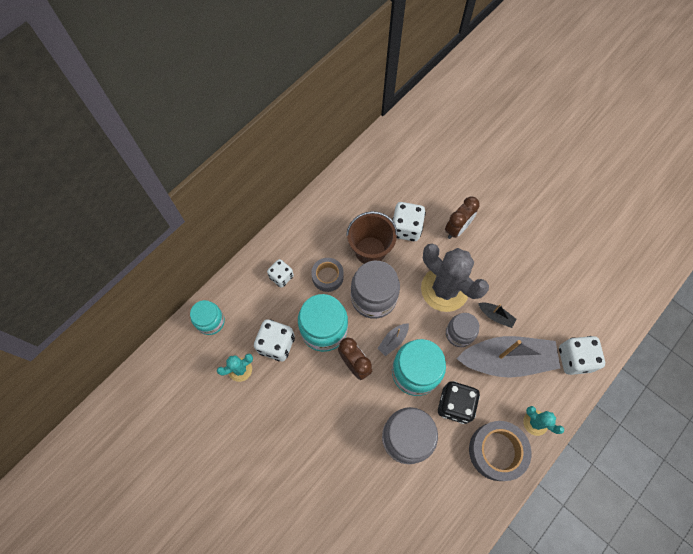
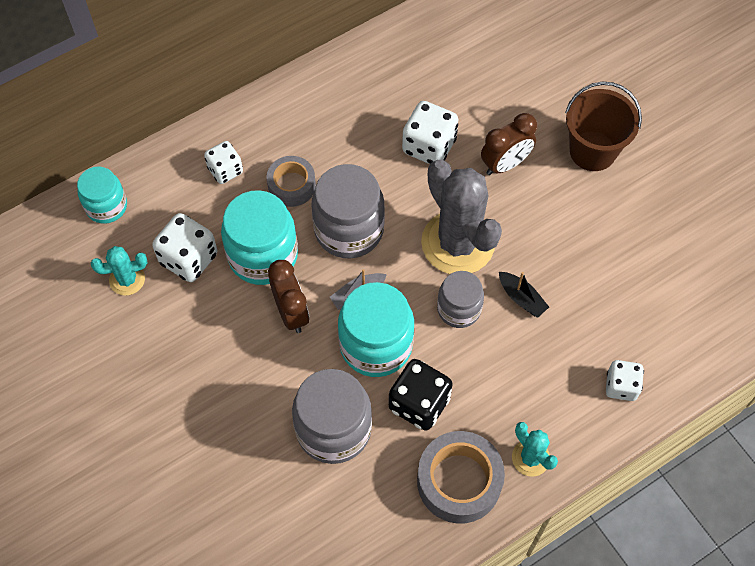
camera: 15 degrees right, 5 degrees down
brown bucket [346,211,398,264] -> brown bucket moved to [565,82,642,171]
grey boat [456,336,560,378] -> none
white dice [559,336,605,375] -> white dice [606,360,644,401], size x0.65

